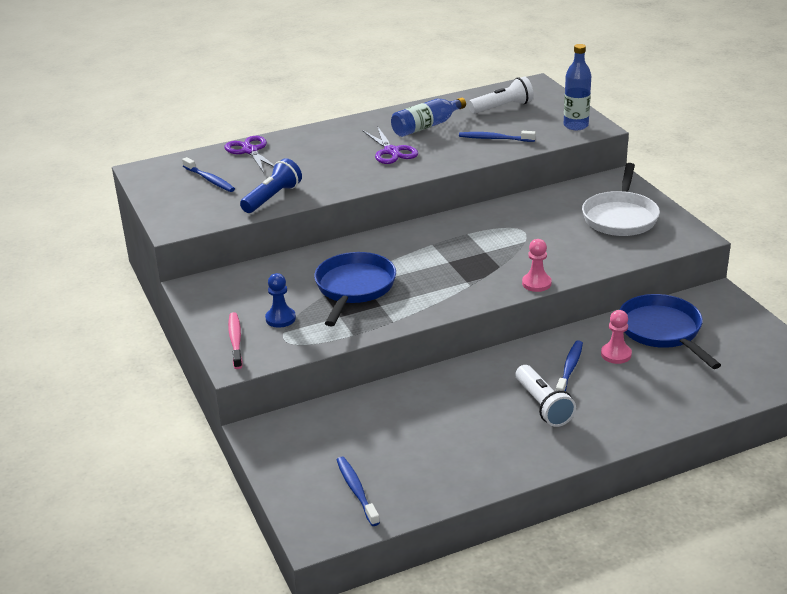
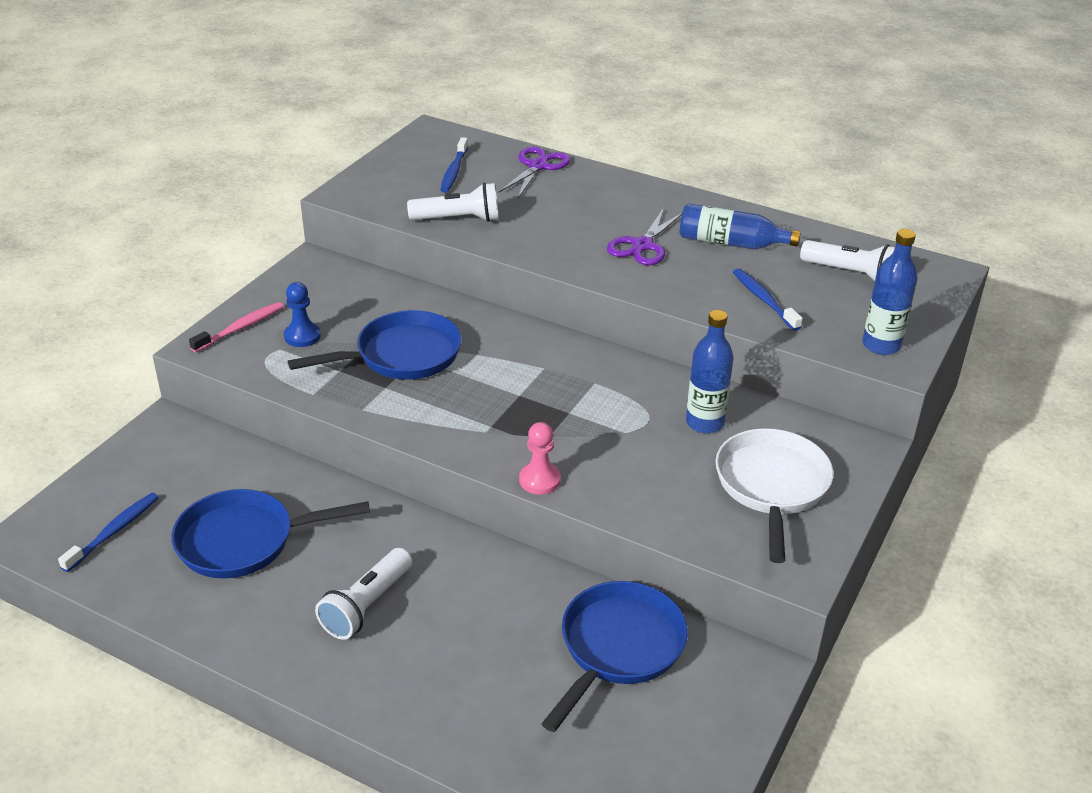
camera: 50 degrees right, 5 degrees up
blue flashlight [240,158,302,213] -> white flashlight [407,183,499,222]
blue toothbrush [556,340,583,391] -> none
white pan [582,163,660,236] -> white pan turned 120 degrees clockwise [716,428,834,563]
pink pawn [601,310,632,364] -> none
none -> blue pan [171,489,370,579]
none -> blue bottle [686,310,734,433]

